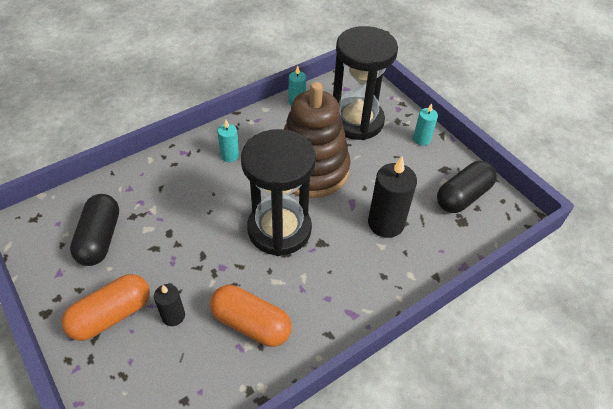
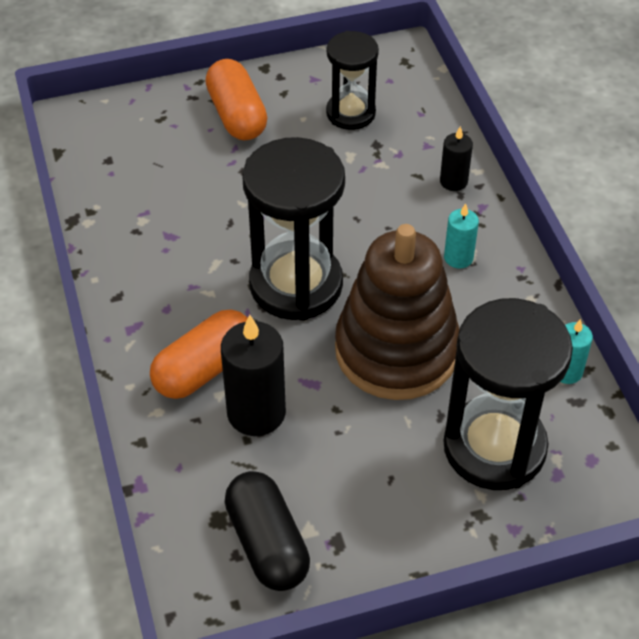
camera: 110 degrees right, 0 degrees up
black capsule [70,194,119,266] -> black hourglass [326,31,379,130]
black candle [154,284,185,326] -> black candle moved to [440,126,473,191]
orange capsule [210,285,292,347] -> orange capsule moved to [150,309,248,399]
turquoise candle [413,103,438,146] -> none

